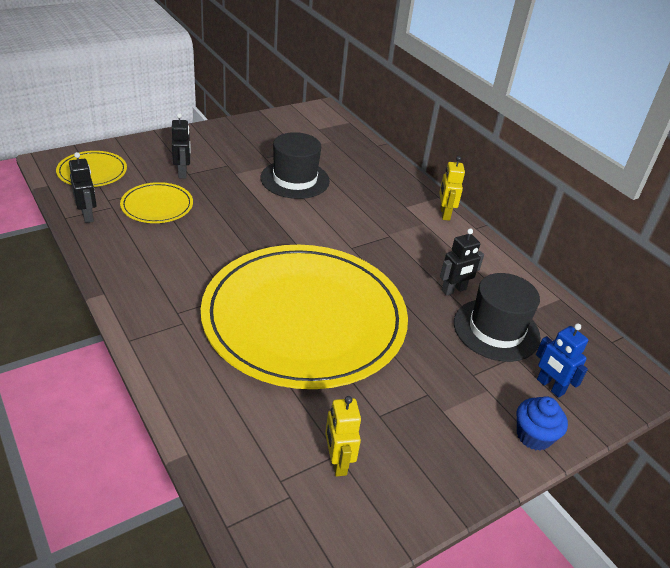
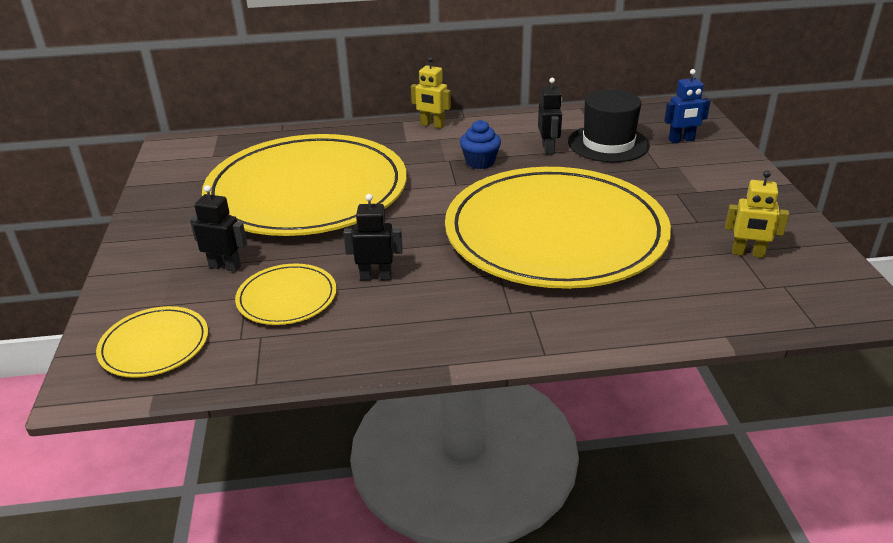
camera: 60 degrees left, 5 degrees down
black robot [69,152,97,223] -> black robot moved to [343,194,403,280]
black hat [260,132,330,199] -> yellow plate [202,134,407,236]
blue cupcake [517,396,568,451] -> blue cupcake moved to [460,120,501,169]

